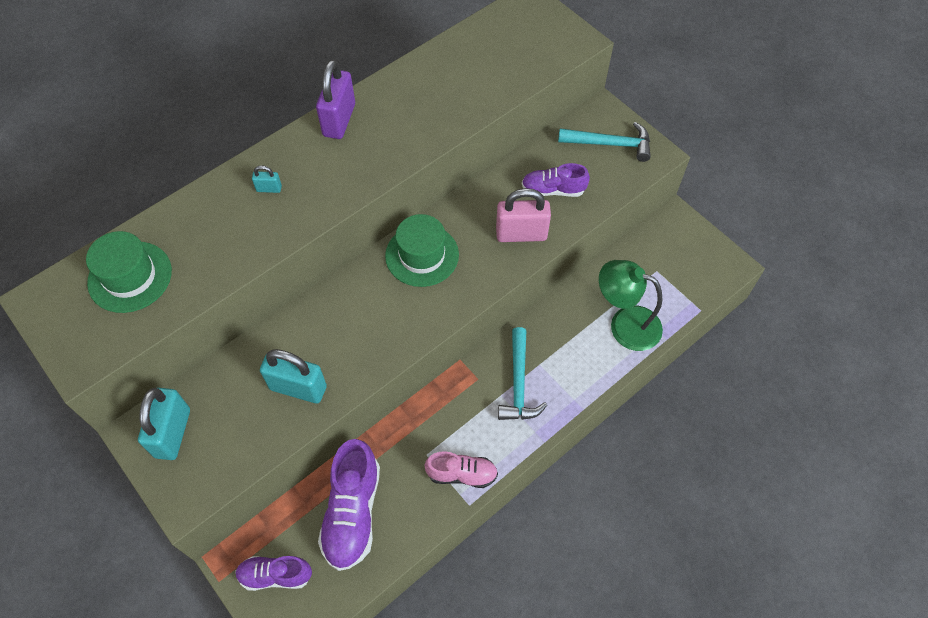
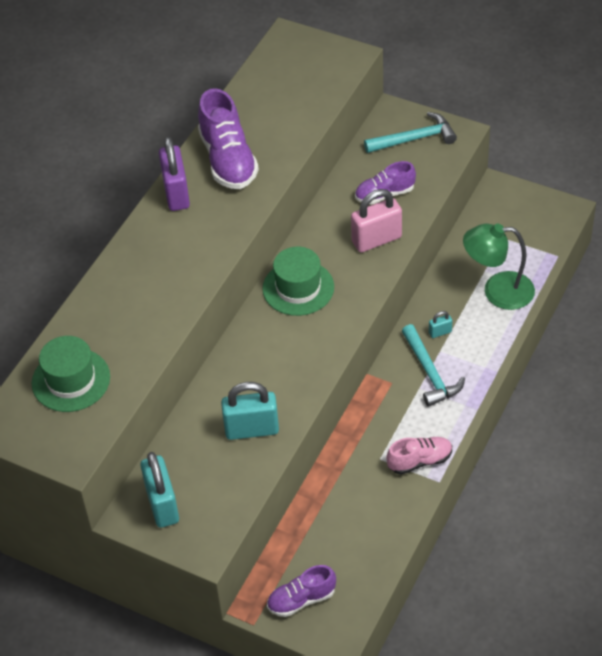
camera: 20 degrees left, 10 degrees down
turquoise padlock [252,165,282,193] -> turquoise padlock moved to [429,311,452,338]
purple shoe [318,439,380,571] -> purple shoe moved to [198,88,259,189]

